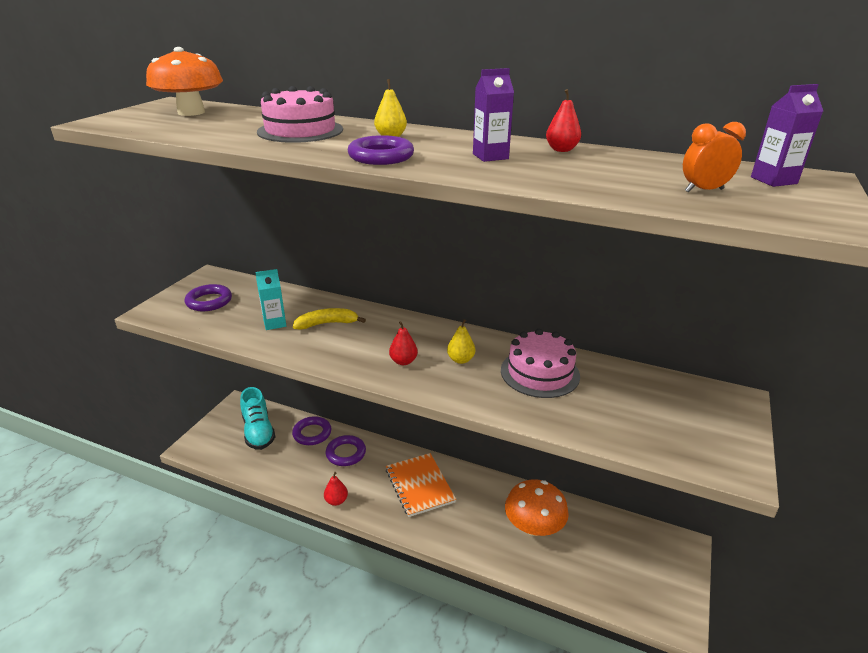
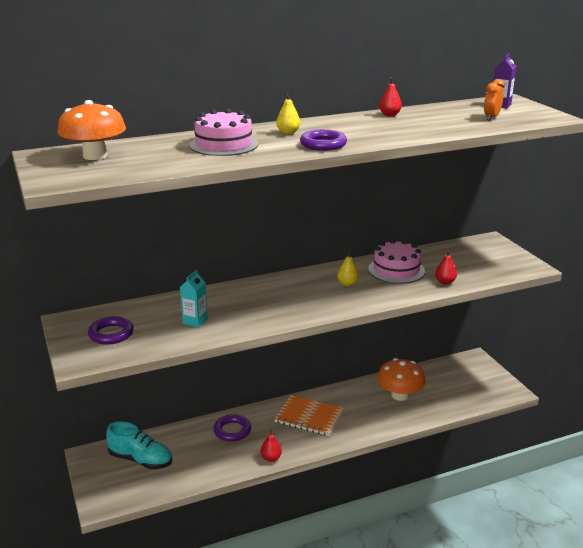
camera: 45 degrees left, 5 degrees down
purple ring [292,416,331,445] -> none
yellow banana [293,308,366,330] -> none
red pear [389,321,418,365] -> red pear moved to [435,250,457,285]
purple carton [473,68,514,162] -> none

